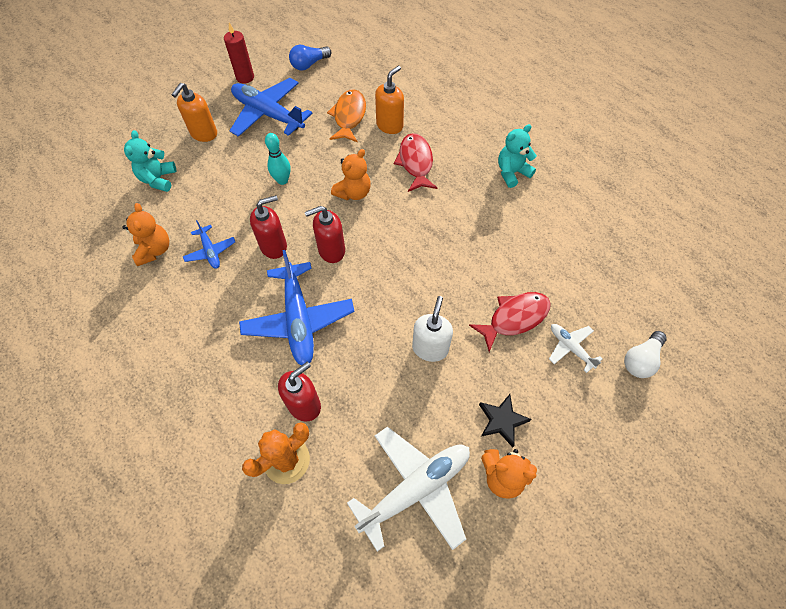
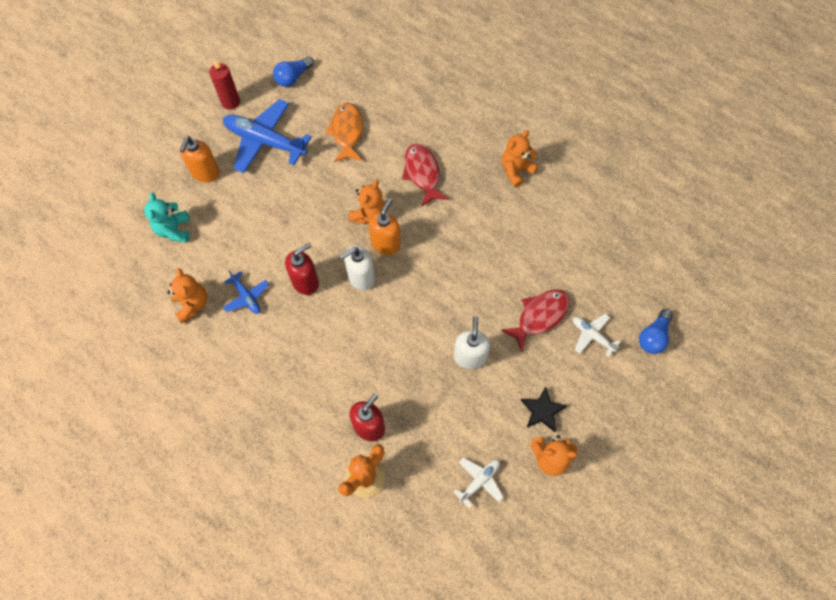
camera: 10 degrees left, 5 degrees up
blue plane [239,250,355,365] -> none
turquoise bowling pin [265,133,291,185] -> none
red soap dispenser [305,206,345,263] -> white soap dispenser [339,246,375,291]
white plane [347,427,470,552] -> white plane [454,458,504,509], size x0.50
orange soap dispenser [375,66,404,134] -> orange soap dispenser moved to [369,198,401,255]
turquoise teddy bear [498,124,537,188] -> orange teddy bear [502,130,538,187]
white light bulb [624,331,667,378] -> blue light bulb [639,309,673,354]

